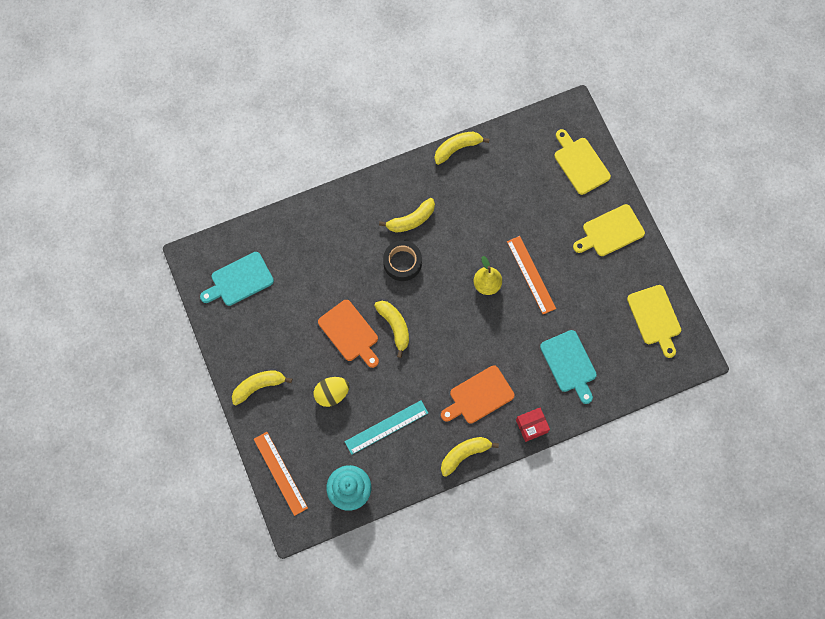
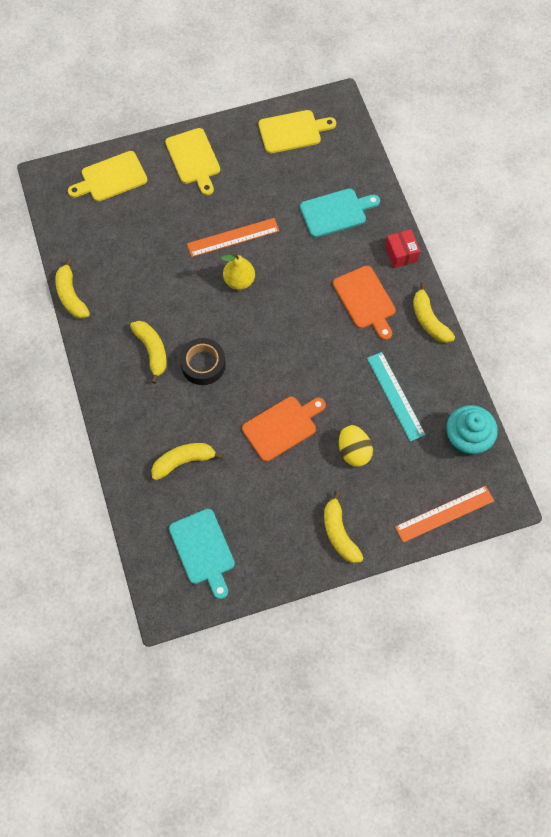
camera: 85 degrees left, 5 degrees down
yellow banana [374,301,409,358] -> yellow banana moved to [151,443,224,480]

